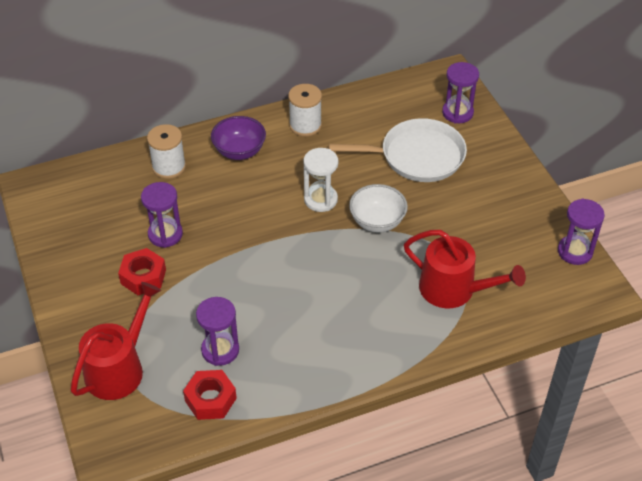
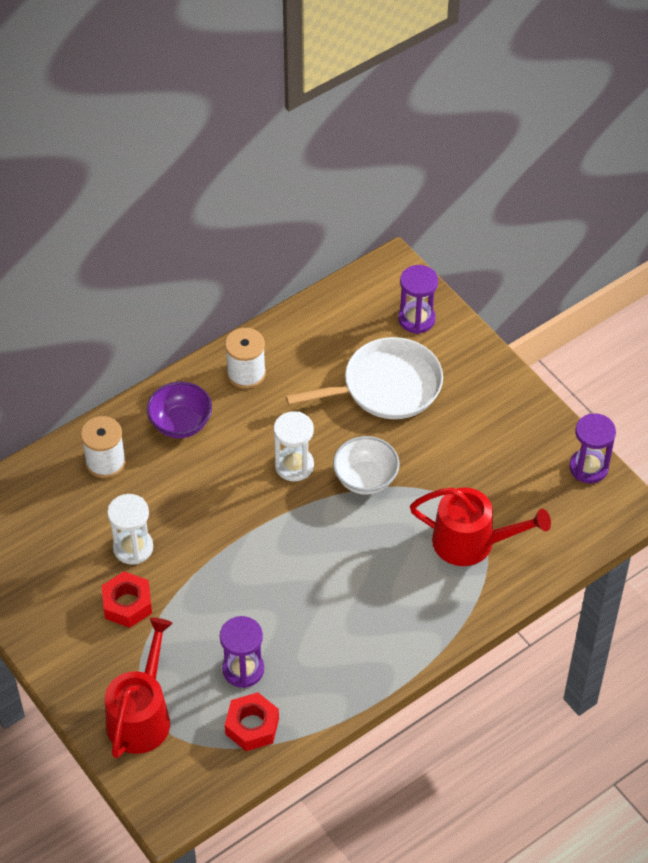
camera: 15 degrees left, 5 degrees up
purple hourglass [141,182,183,248] -> white hourglass [107,494,153,565]

